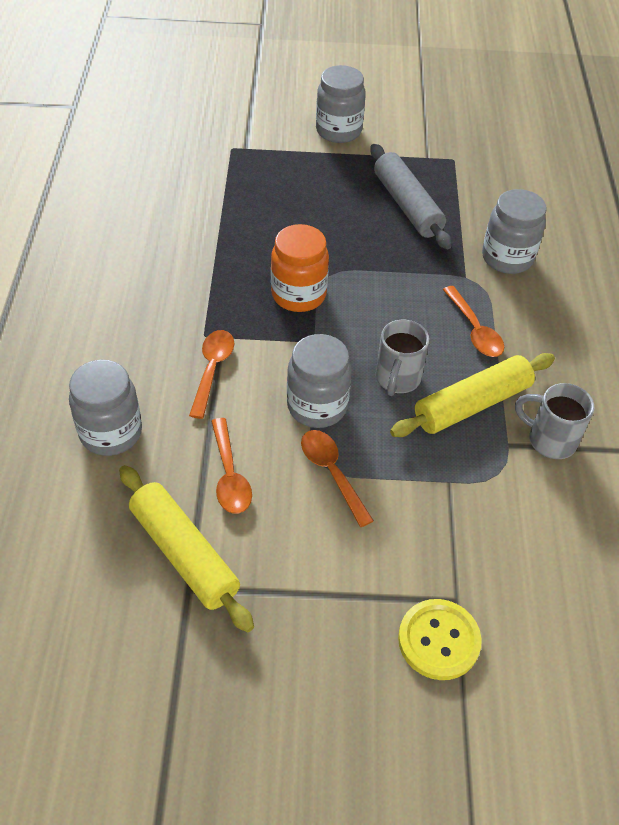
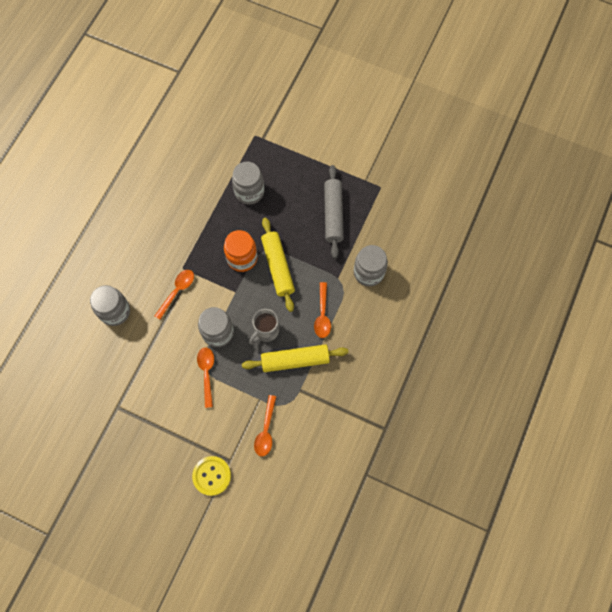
camera: 25 degrees right, 20 degrees up
yellow rolling pin [119,465,254,632] -> yellow rolling pin moved to [261,218,295,312]
orange spoon [211,418,252,514] -> orange spoon moved to [254,395,276,456]
grey jar [316,65,366,143] -> grey jar moved to [232,162,264,205]
grey mug [515,383,594,459] -> none

